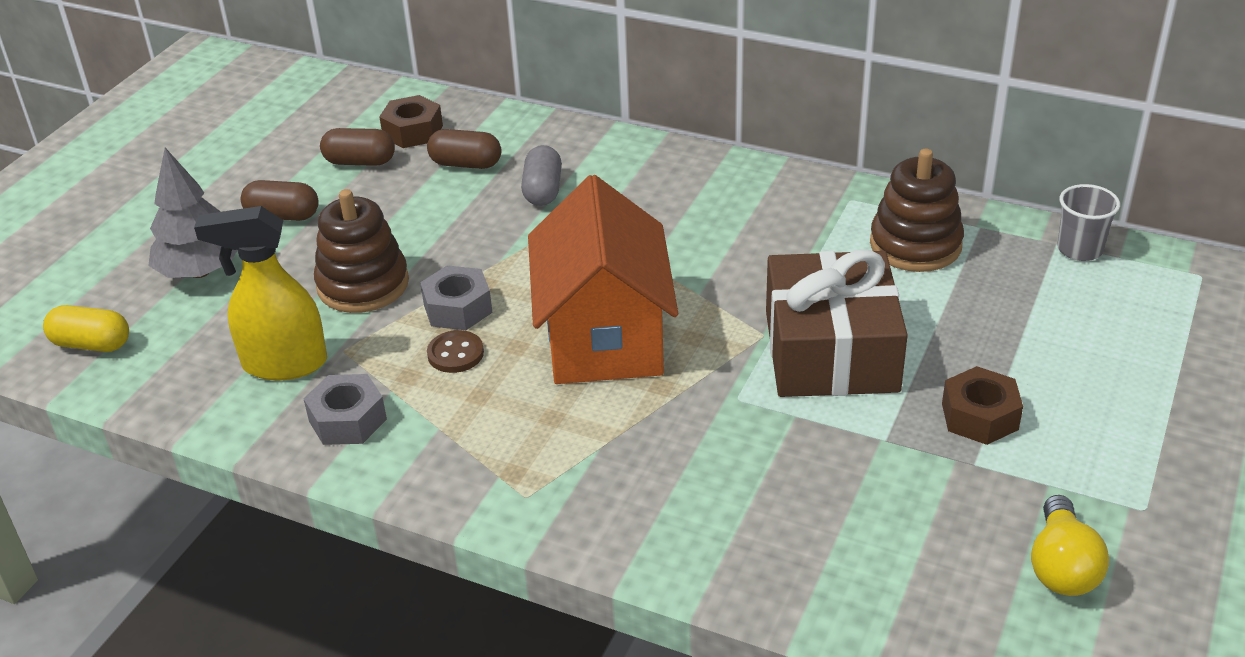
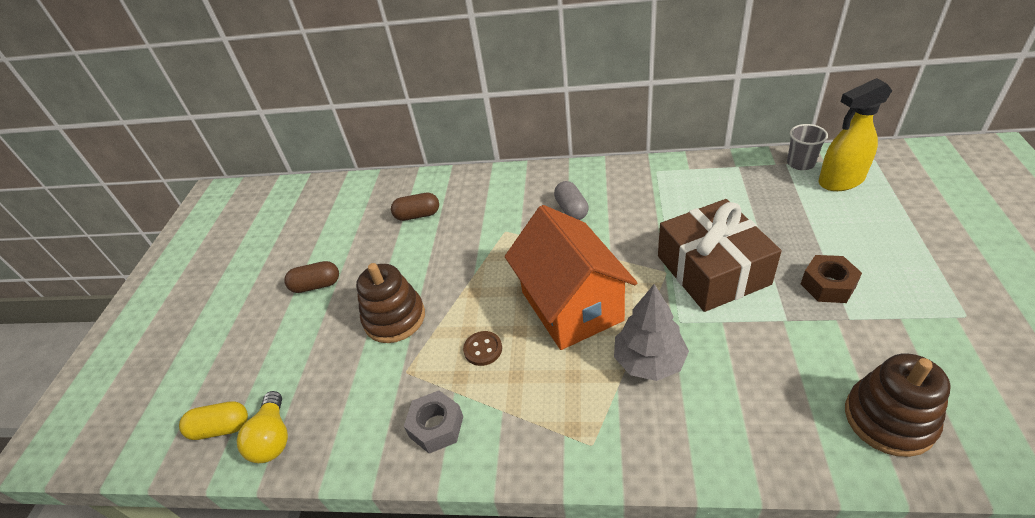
camera: 15 degrees left, 5 degrees up
grey tree [148,148,238,278] -> grey tree moved to [614,284,689,381]
yellow spray bottle [194,206,327,380] -> yellow spray bottle moved to [819,78,892,191]
brown capsule [320,128,395,166] -> none
brown nut [379,95,443,148] -> none
grey nut [420,265,493,330] -> none
grey capsule [521,145,562,206] -> grey capsule moved to [554,181,589,220]
brown stacking toy [870,149,964,272] -> brown stacking toy moved to [845,353,951,457]
yellow light bulb [1031,495,1109,596] -> yellow light bulb moved to [237,391,288,463]

